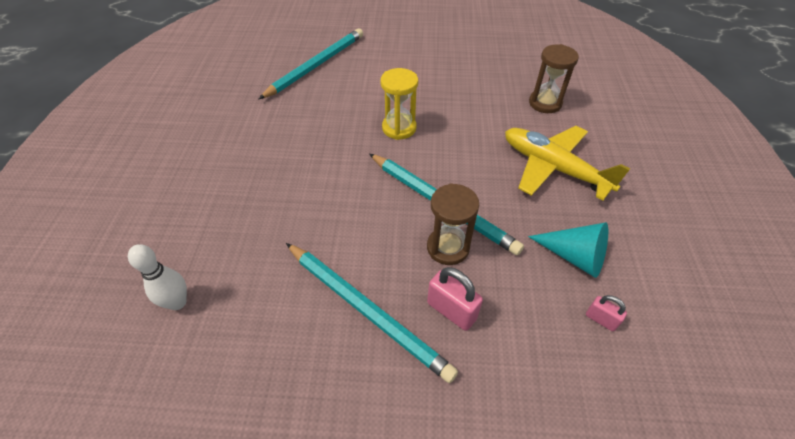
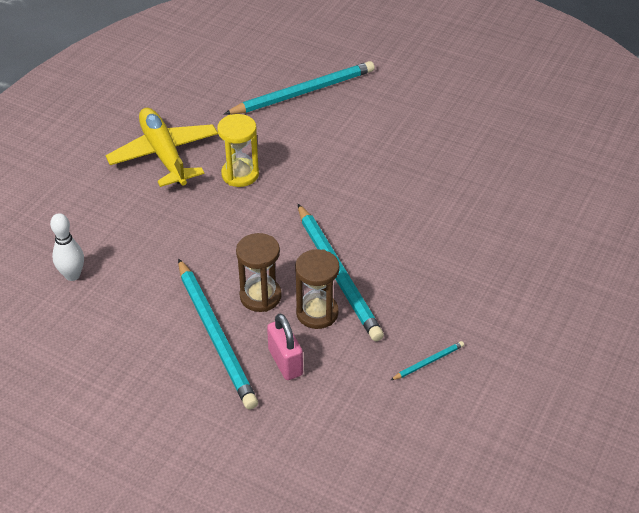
camera: 25 degrees right, 5 degrees down
yellow hourglass [381,68,418,140] -> yellow hourglass moved to [217,114,259,187]
yellow plane [505,126,630,200] -> yellow plane moved to [105,108,218,187]
turquoise cone [528,222,608,278] -> turquoise pencil [391,341,464,380]
brown hourglass [529,44,579,113] -> brown hourglass moved to [236,233,282,312]
pink padlock [586,295,627,332] -> none

